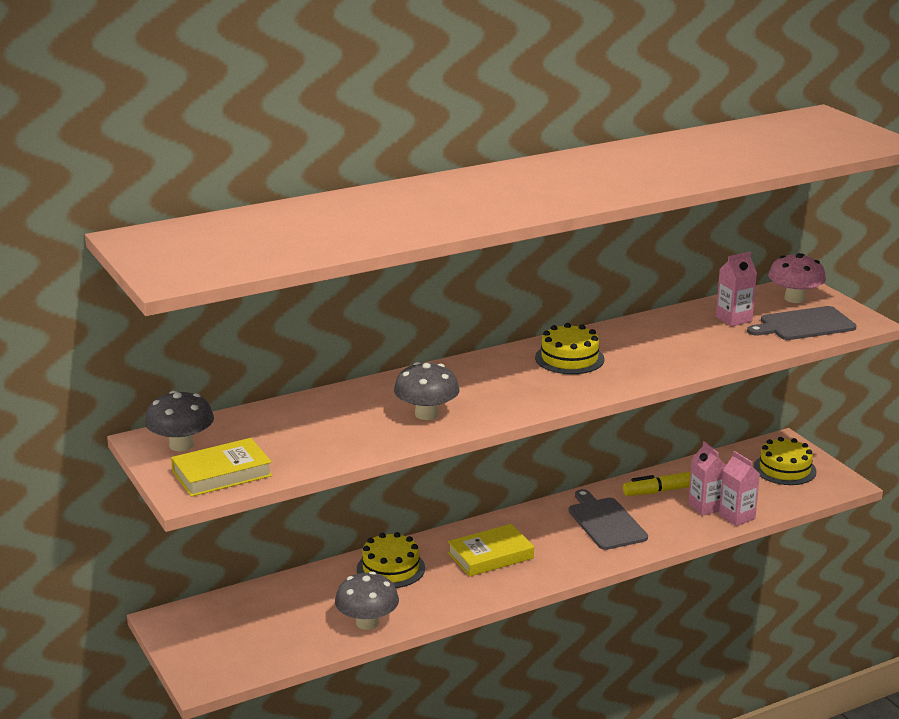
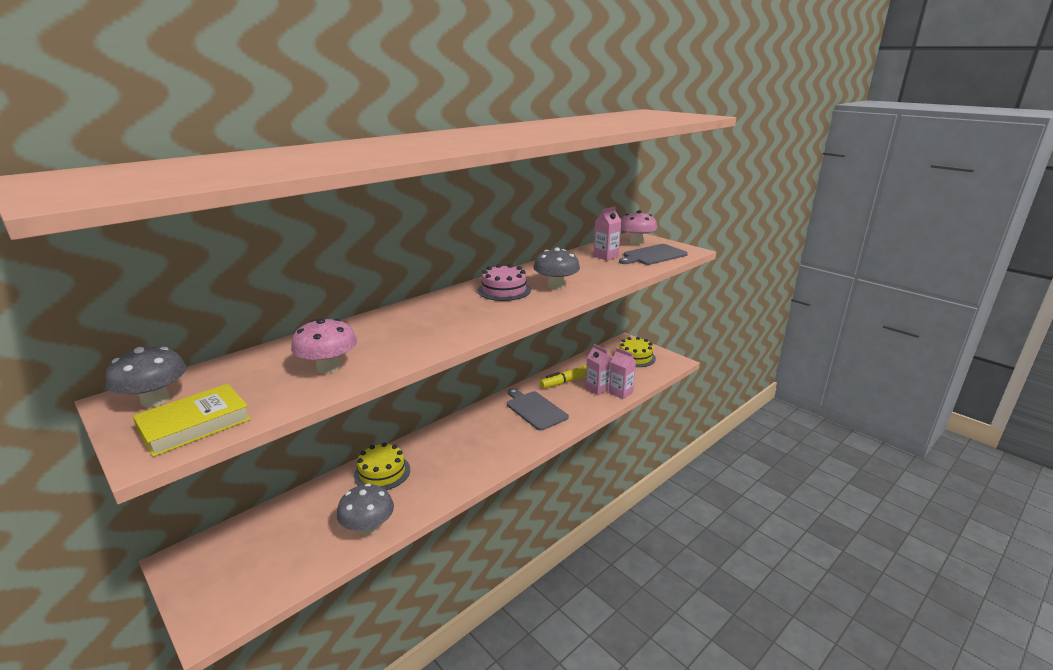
camera: 15 degrees left, 0 degrees up
grey mushroom [394,362,460,420] -> grey mushroom moved to [533,248,580,289]
yellow book [448,524,534,577] -> none
yellow cake [535,323,604,374] -> pink cake [478,264,531,301]
none -> pink mushroom [291,318,357,373]

